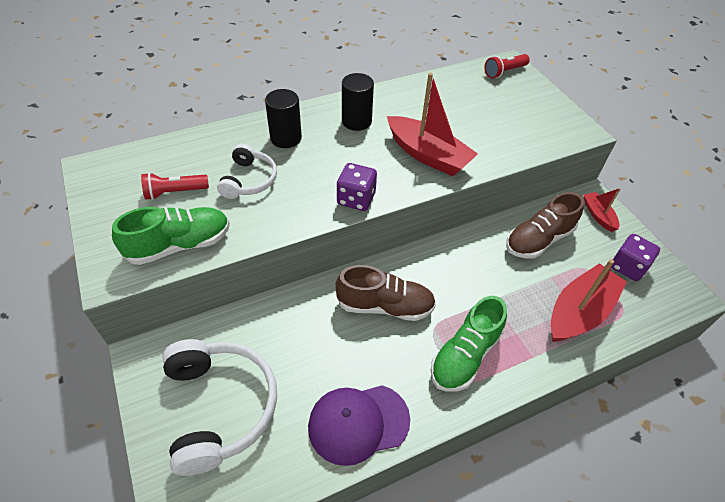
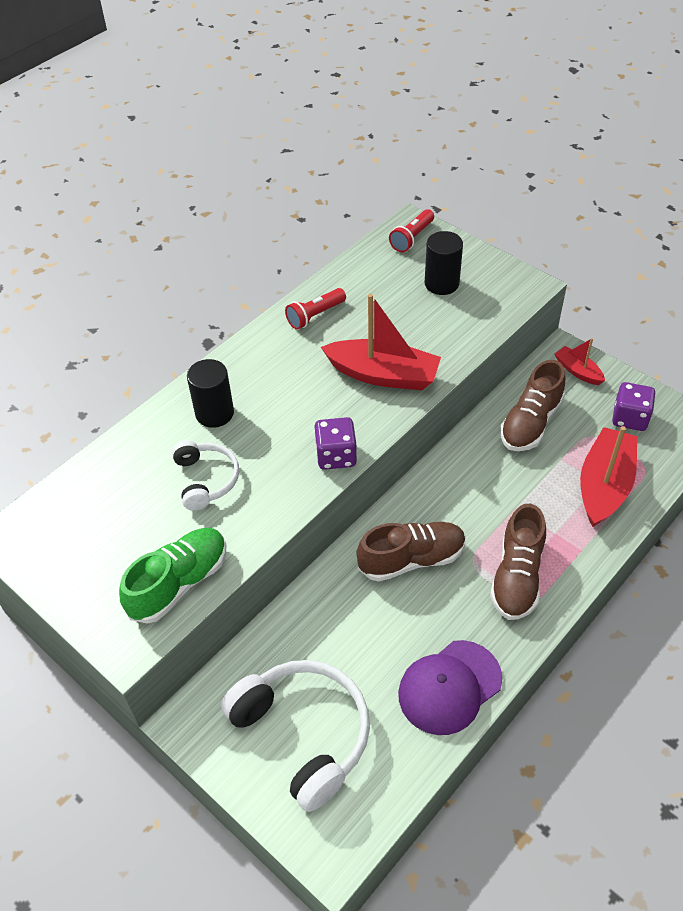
camera: 20 degrees left, 0 degrees up
red flashlight [141,172,209,200] -> red flashlight moved to [285,288,346,330]
black cylinder [342,73,374,131] -> black cylinder moved to [425,231,463,295]
green shoe [431,296,507,392] -> brown shoe [490,504,546,620]

